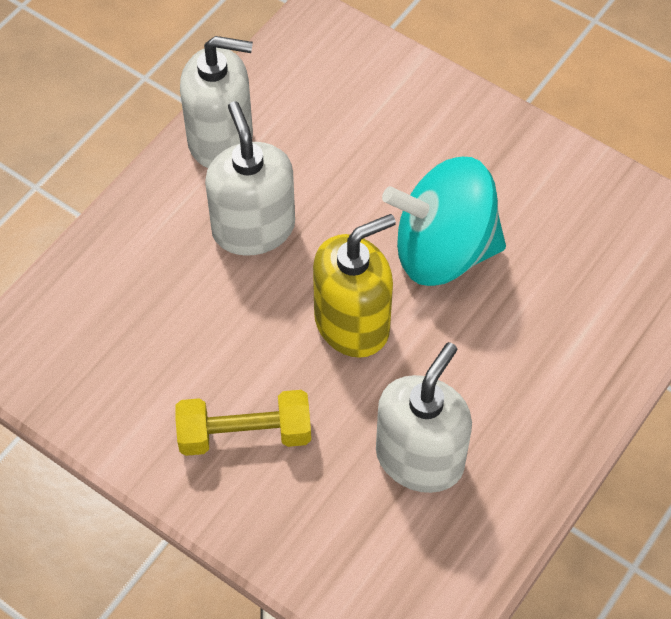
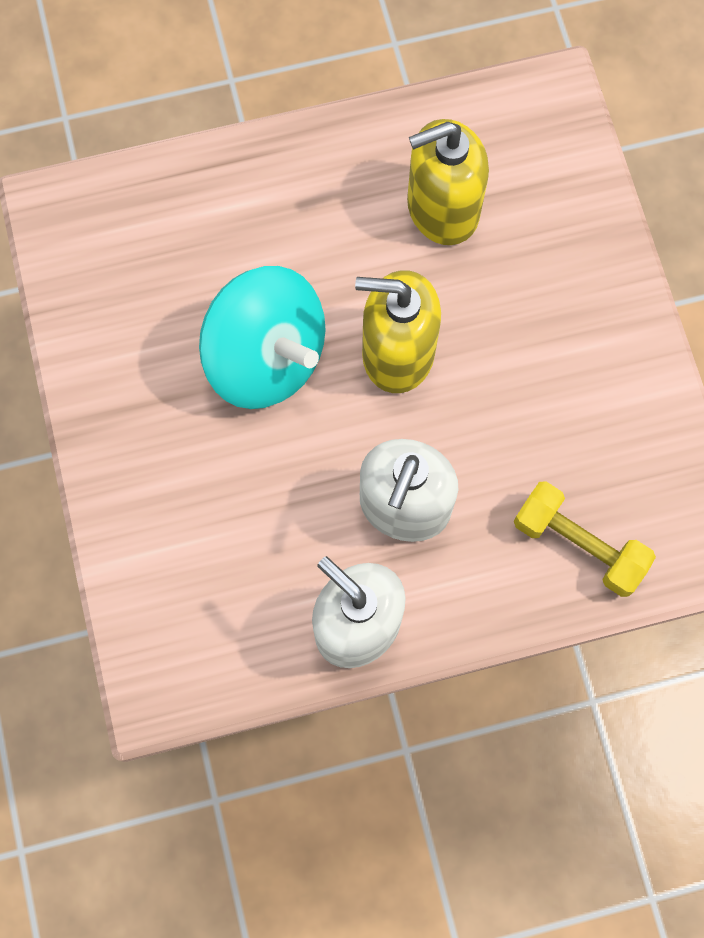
camera: 140 degrees left, 15 degrees up
yellow dumbbell [175,390,311,456] -> yellow dumbbell moved to [514,481,656,597]
white soap dispenser [376,342,472,493] -> yellow soap dispenser [407,119,489,245]

